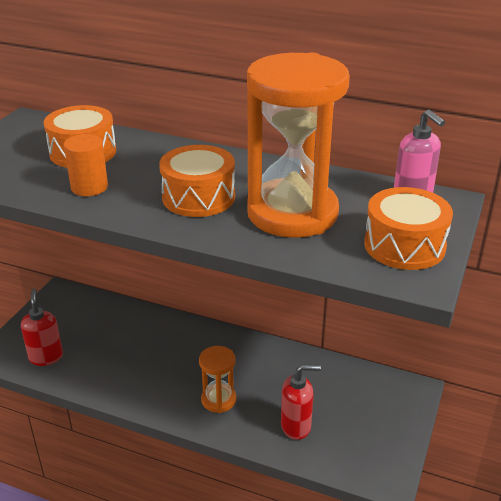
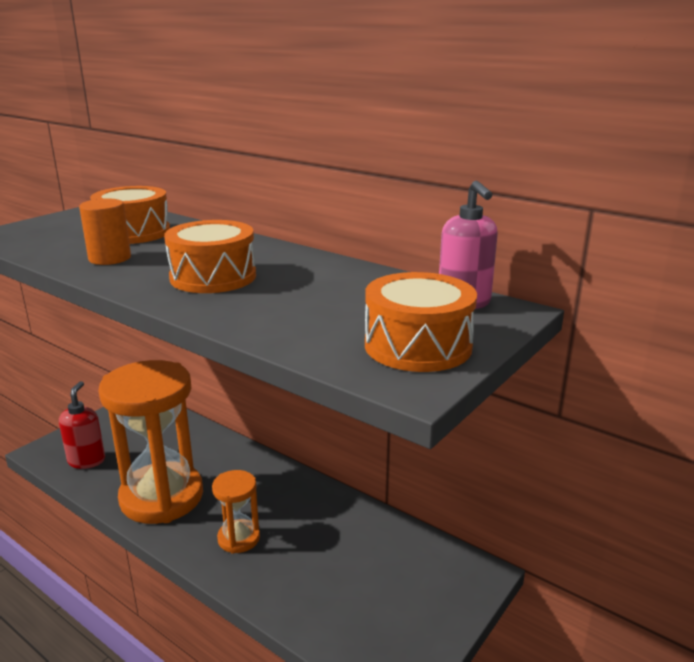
camera: 15 degrees right, 10 degrees down
orange hourglass [247,52,350,238] -> orange hourglass moved to [98,360,203,524]
red soap dispenser [281,364,321,440] -> none

